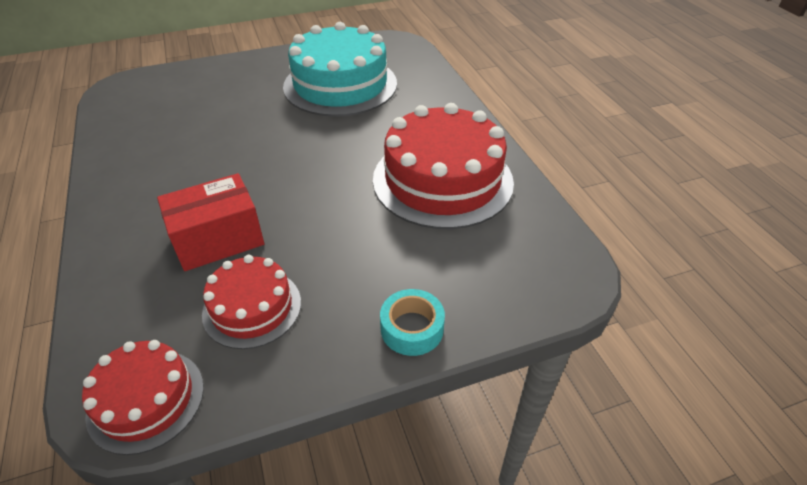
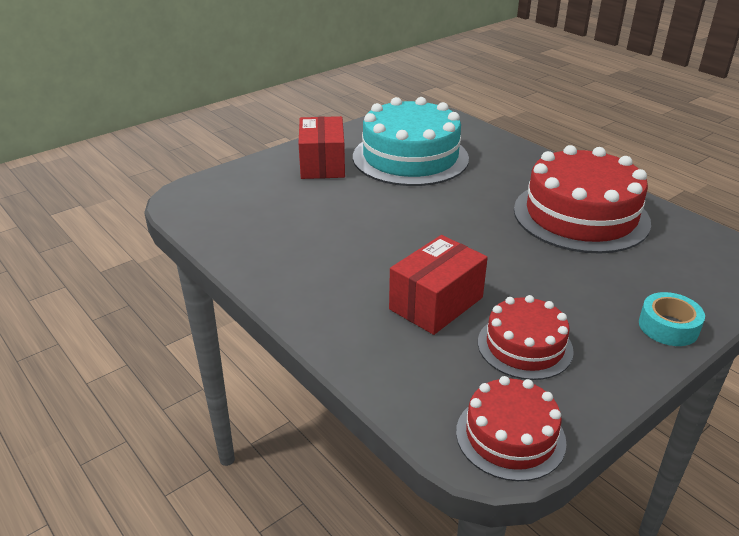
camera: 20 degrees left, 10 degrees down
none -> red box [298,116,345,179]

